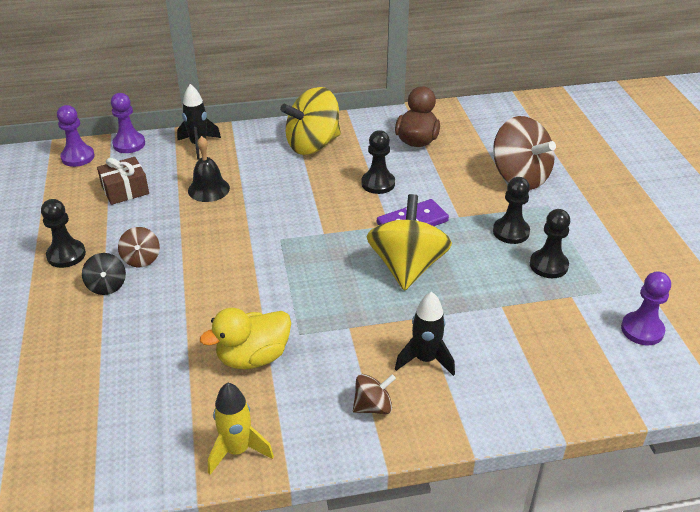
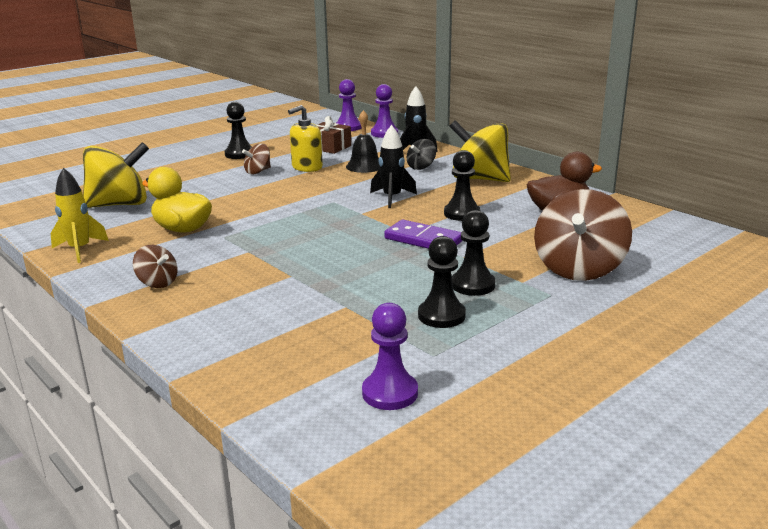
camera: 60 degrees right, 15 degrees down
black spinning top [82,253,126,295] -> black spinning top moved to [407,139,436,170]
yellow spinning top [367,194,452,291] -> yellow spinning top moved to [83,142,149,208]
black rocket [395,292,455,376] -> black rocket moved to [370,125,417,208]
none -> yellow soap dispenser [288,105,323,172]

